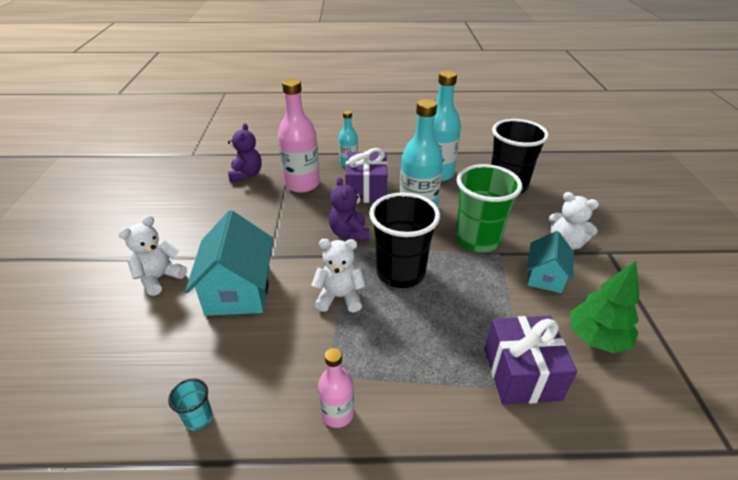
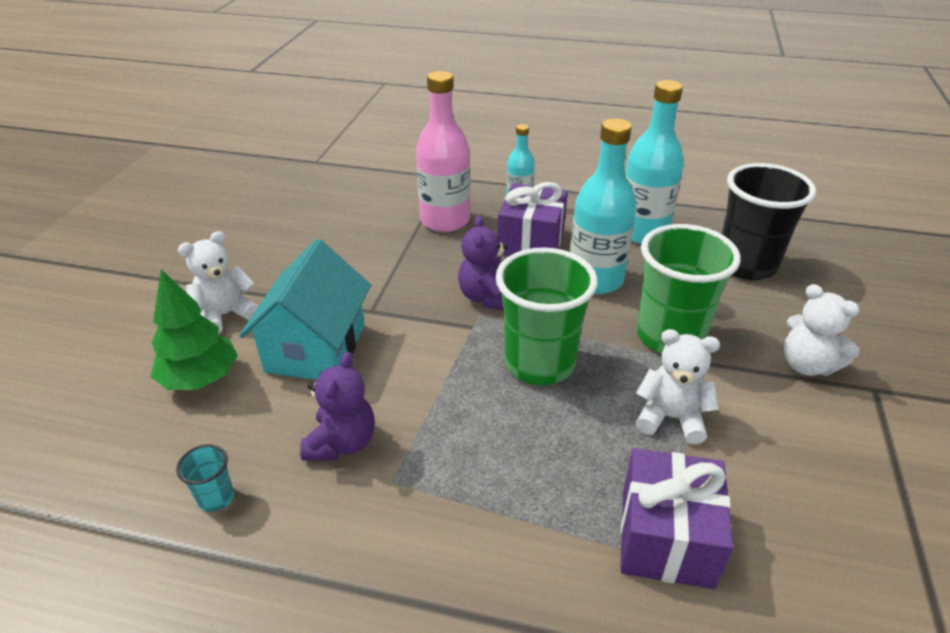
camera: 15 degrees right, 0 degrees up
purple teddy bear [228,123,262,182] -> purple teddy bear moved to [300,351,375,461]
white teddy bear [311,239,366,312] -> white teddy bear moved to [635,329,720,444]
pink bottle [318,348,354,428] -> none
black cup [369,192,440,288] -> green cup [495,247,598,385]
turquoise house [527,231,574,293] -> none
green tree [570,261,639,353] -> green tree moved to [151,270,238,390]

